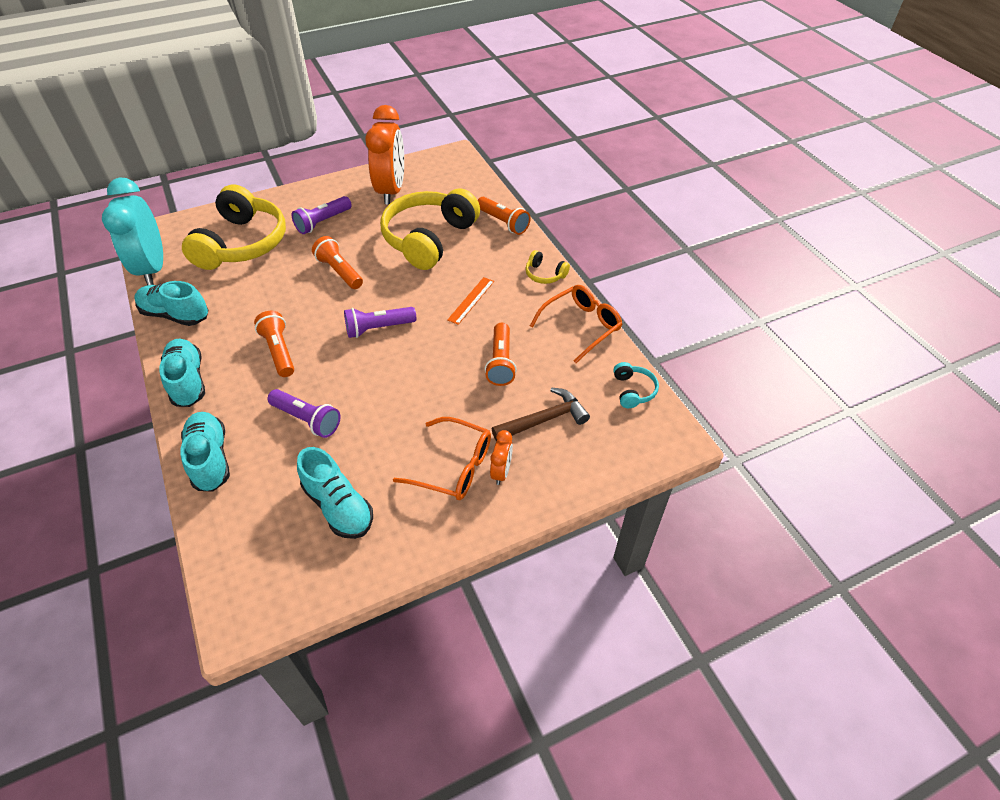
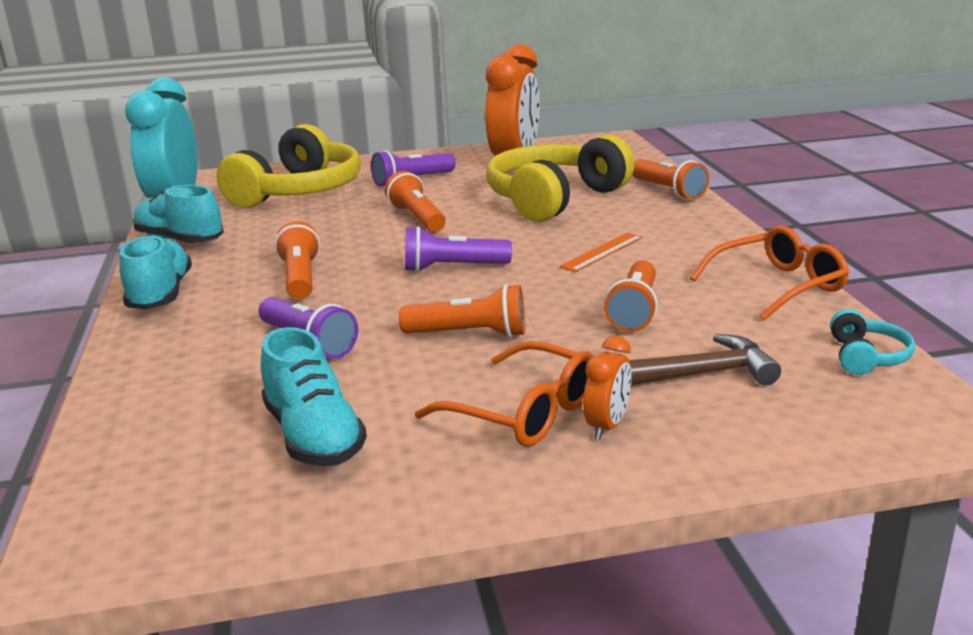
camera: 15 degrees right, 25 degrees down
turquoise shoe [180,412,230,491] -> none
yellow headphones [525,250,570,284] -> none
none -> orange flashlight [399,284,525,338]

